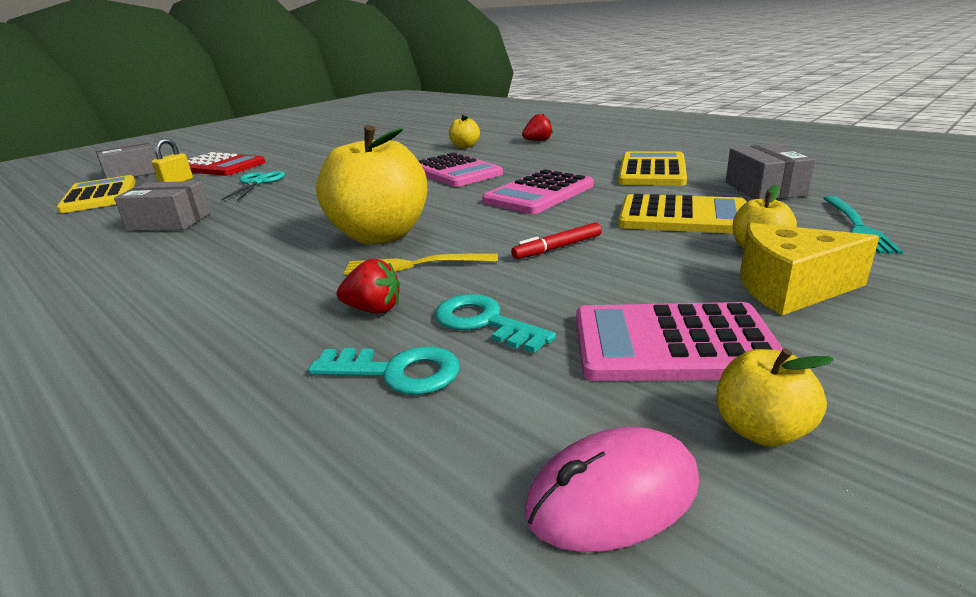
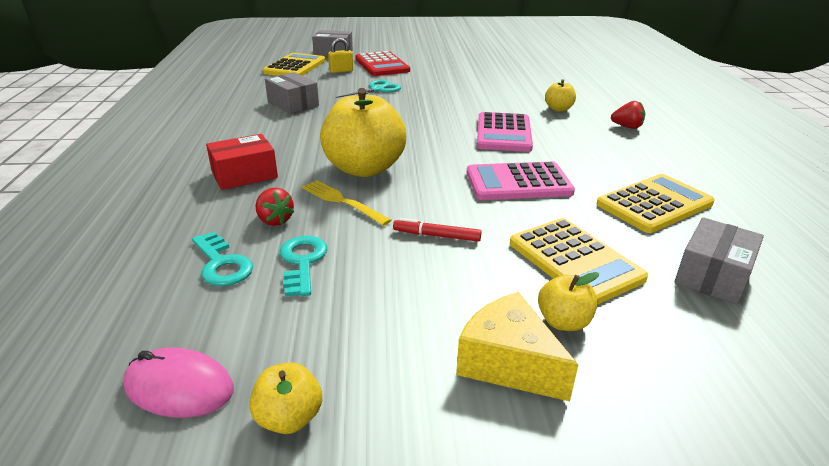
camera: 40 degrees right, 5 degrees up
pink calculator [576,302,783,381] -> none
turquoise fork [823,196,903,254] -> none
none -> red box [206,134,278,190]

